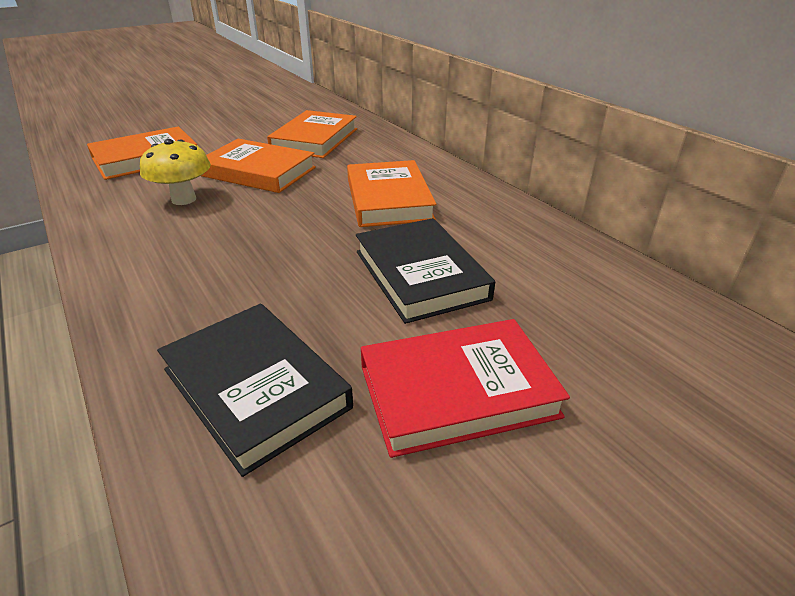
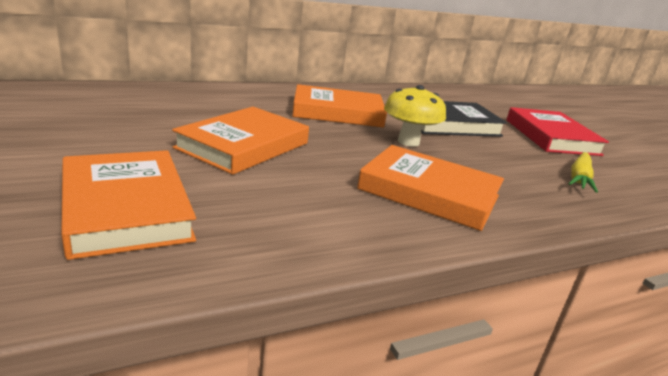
camera: 85 degrees left, 10 degrees down
yellow mushroom [140,139,211,205] -> yellow mushroom moved to [384,85,446,147]
black book [157,303,353,477] -> yellow carrot [569,152,598,193]
orange book [267,110,357,158] -> orange book moved to [357,145,504,231]

